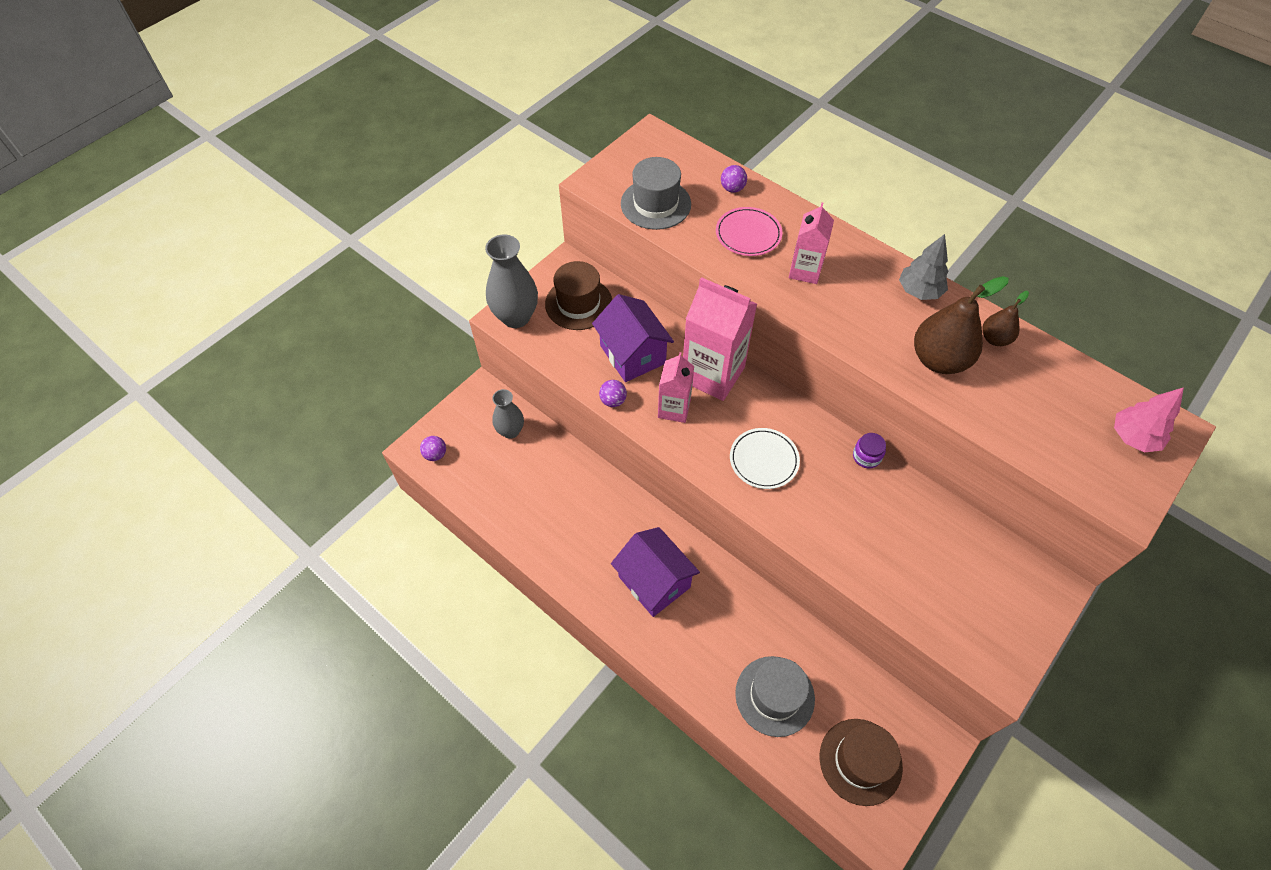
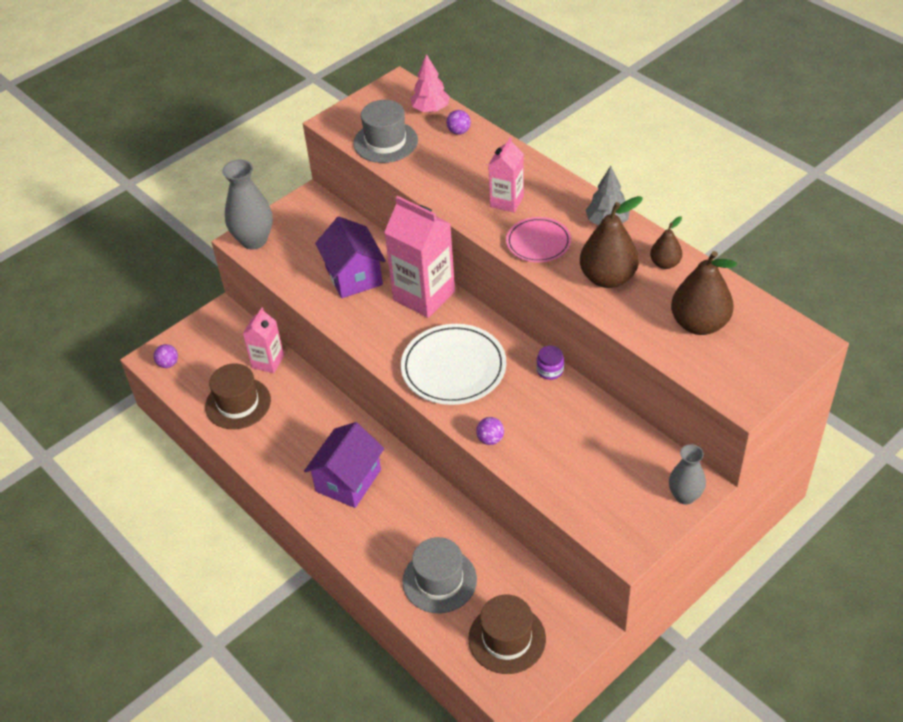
camera: 10 degrees right, 10 degrees down
grey vase [492,389,524,439] -> grey vase moved to [669,444,706,505]
brown hat [545,261,612,330] -> brown hat moved to [205,363,271,429]
purple ball [599,380,627,407] -> purple ball moved to [476,417,504,445]
purple house [611,527,700,617] -> purple house turned 60 degrees clockwise [304,422,385,508]
pink carton [658,352,694,423] -> pink carton moved to [243,307,284,373]
pink plate [716,207,782,256] -> pink plate moved to [506,217,571,263]
white plate [730,428,800,489] -> white plate [401,324,506,405], size x1.63
pink tree [1114,387,1184,452] -> pink tree moved to [410,54,450,112]
none -> brown pear [671,251,737,335]

